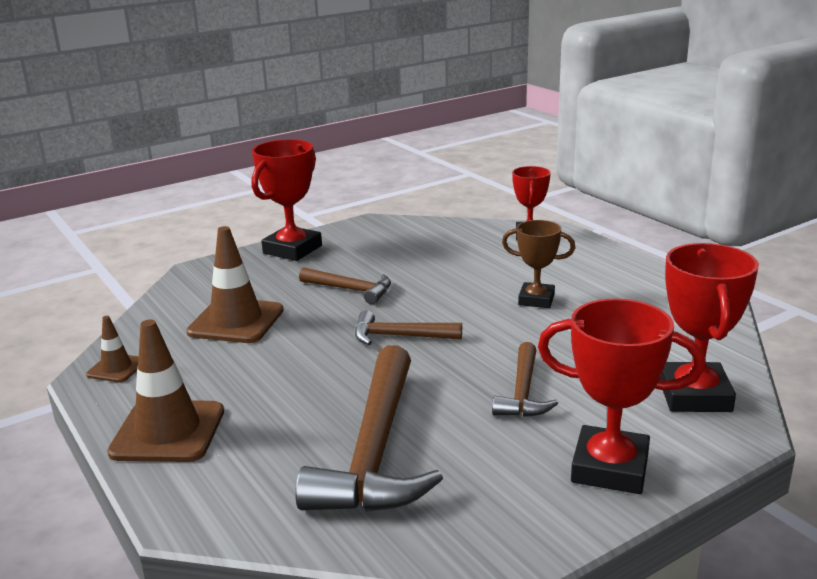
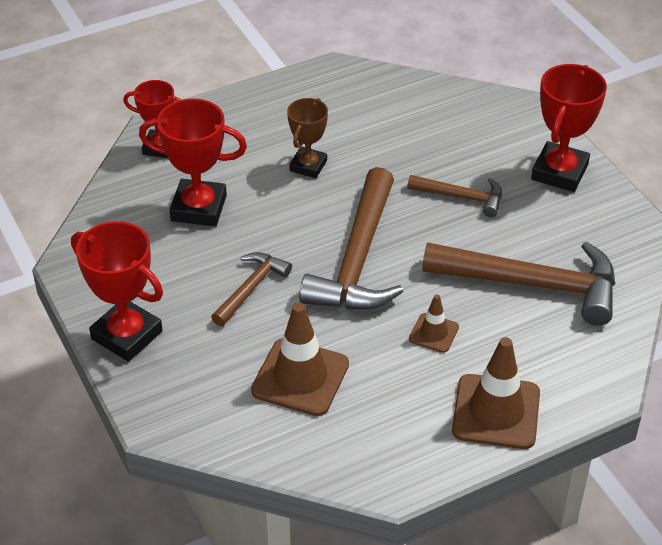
camera: 85 degrees left, 20 degrees up
brown traffic cone [86,316,139,382] -> brown traffic cone moved to [409,294,459,353]
brown hammer [355,310,462,345] -> brown hammer [299,167,403,310], size x1.90
red trophy [660,243,759,412] -> red trophy moved to [139,99,247,226]

